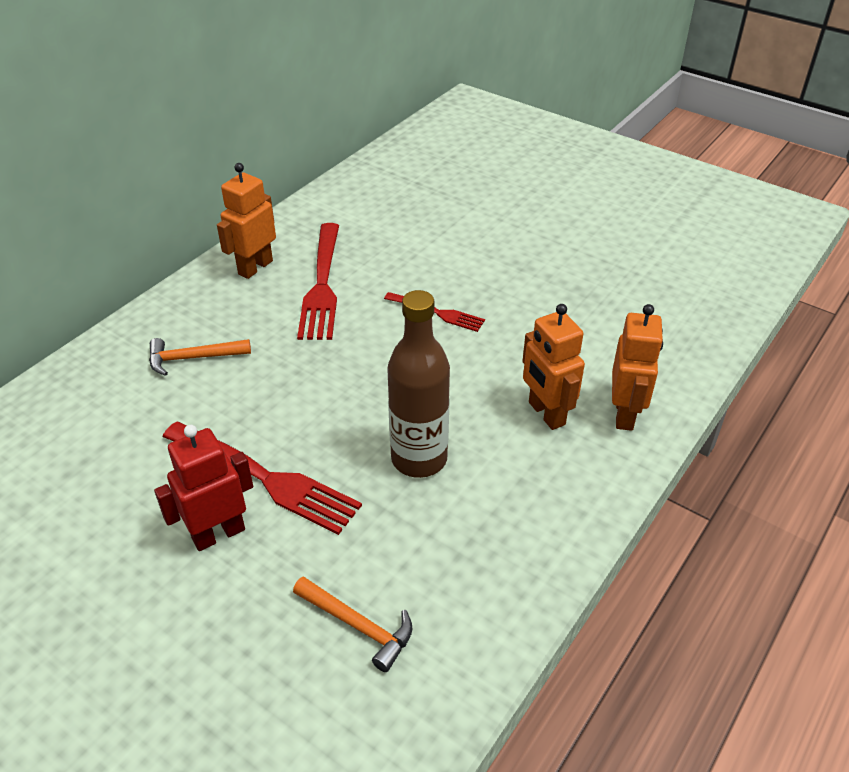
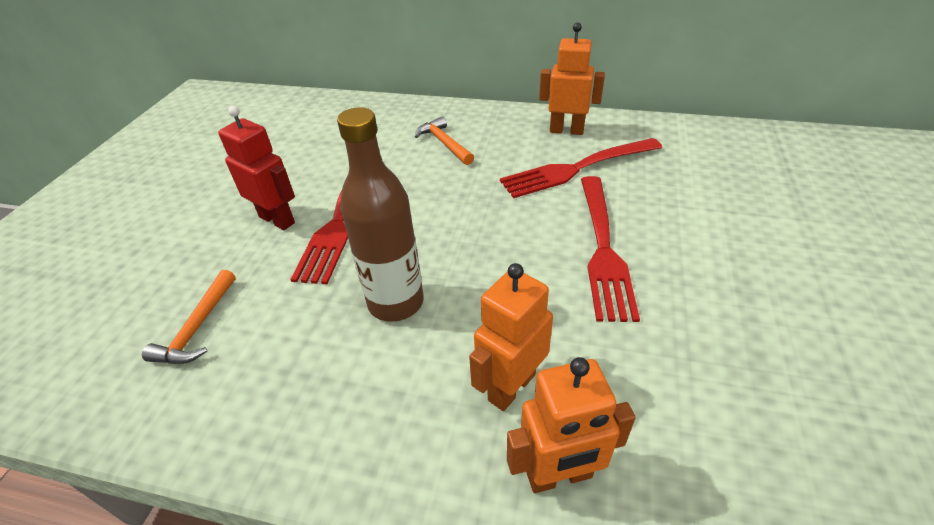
camera: 70 degrees right, 0 degrees up
red fork [384,292,485,332] -> red fork [581,176,640,322], size x1.78

